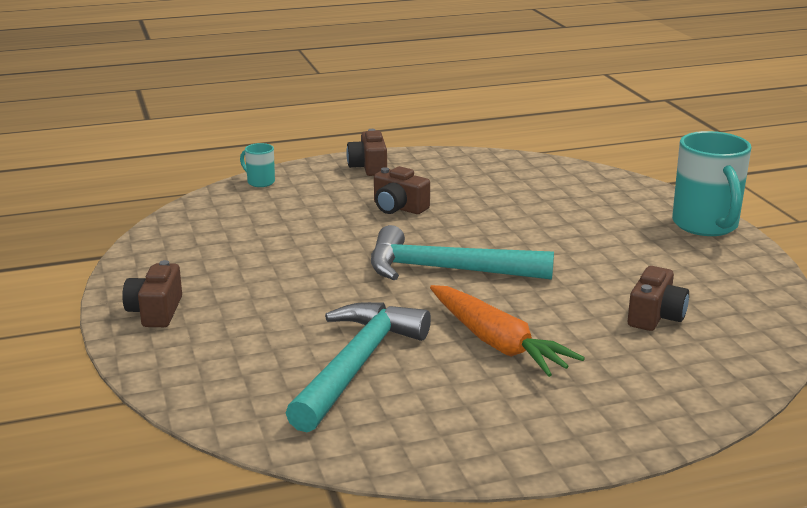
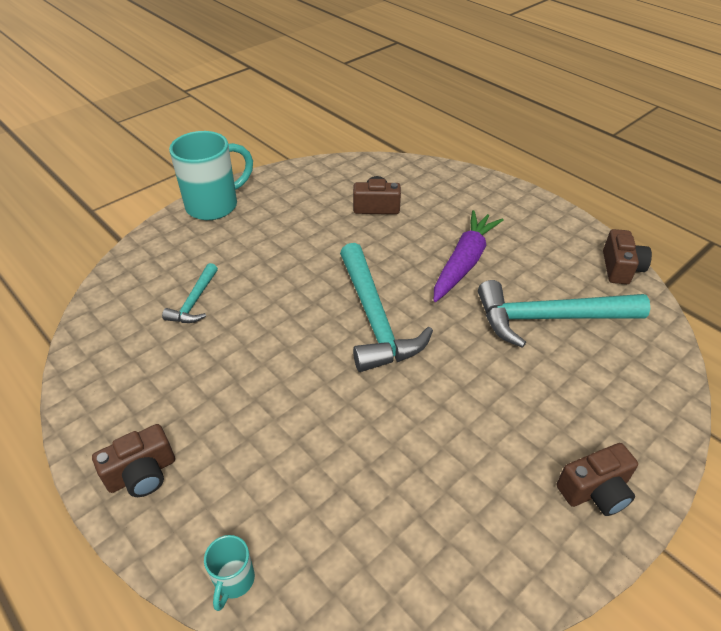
camera: 115 degrees left, 20 degrees up
brown camera [374,166,430,214] -> brown camera moved to [603,229,652,284]
orange carrot [430,285,585,377] -> purple carrot [434,210,504,302]
none -> turquoise hammer [162,263,218,323]

